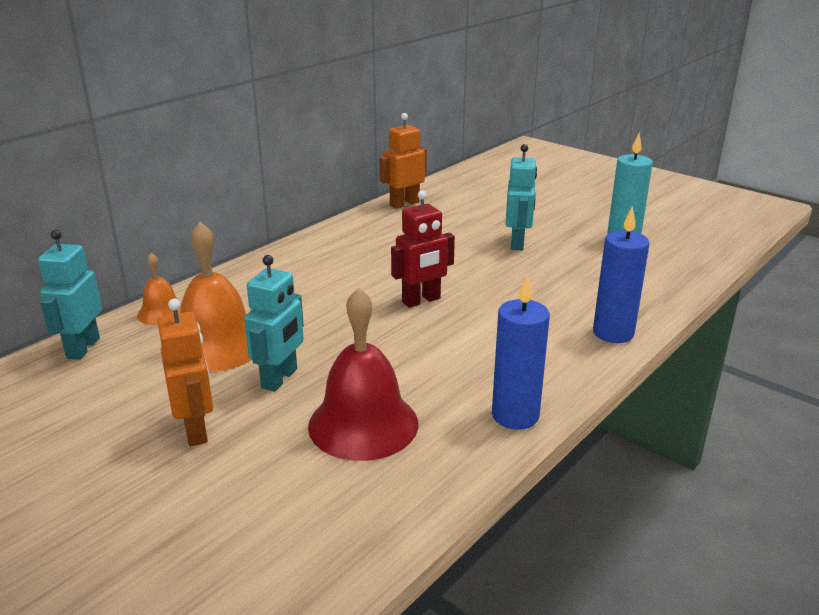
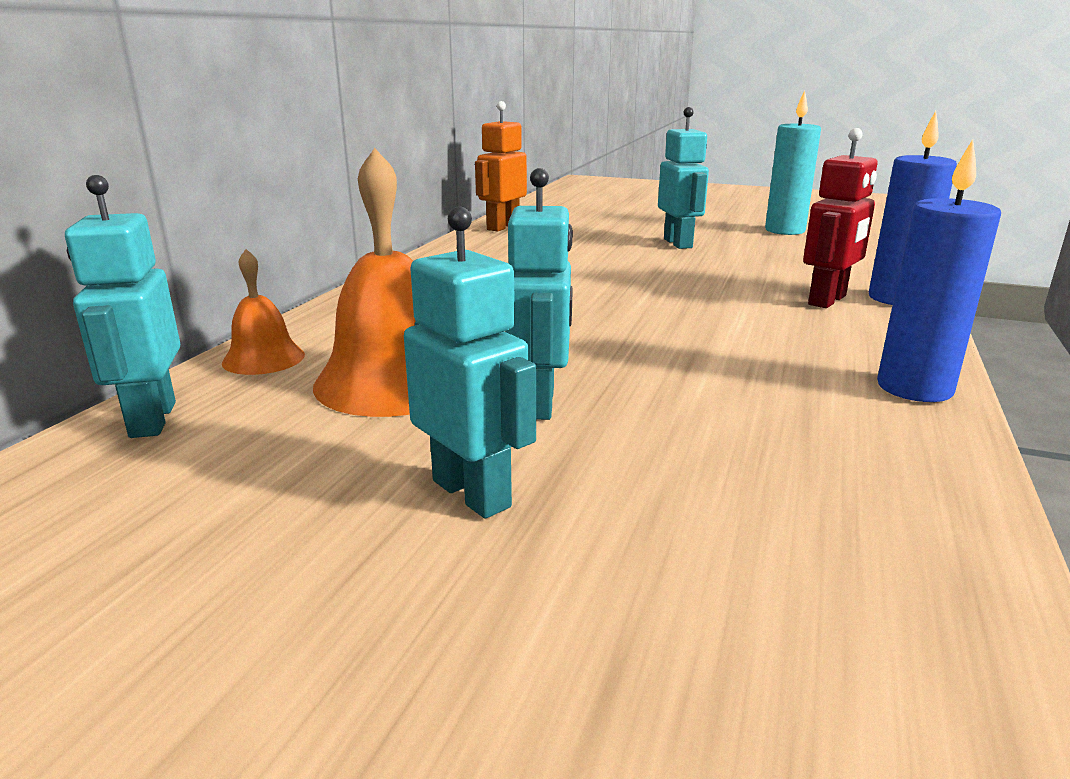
camera: 20 degrees left, 5 degrees down
orange robot [157,299,213,446] -> turquoise robot [404,206,536,519]
red bell [308,287,418,461] -> none
red robot [391,190,455,308] -> red robot moved to [803,128,878,308]

